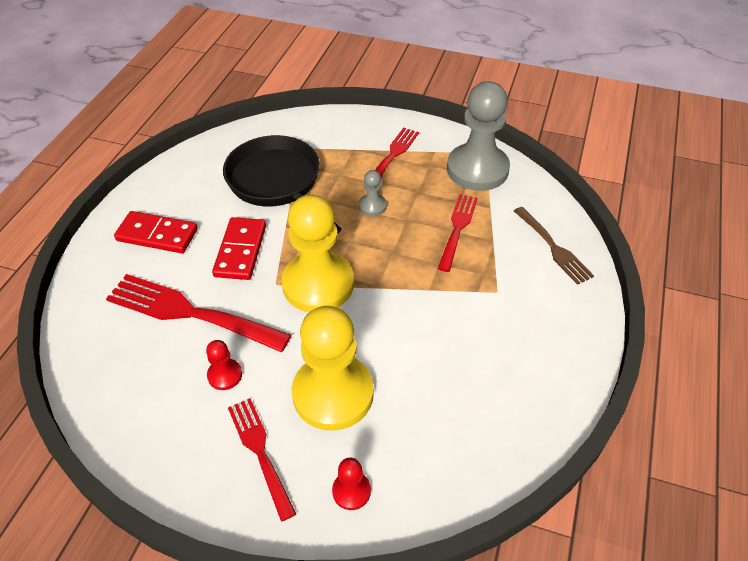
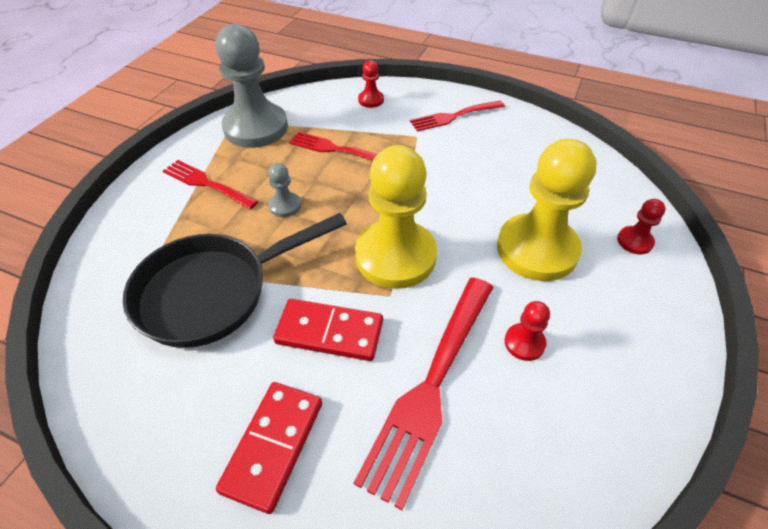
camera: 85 degrees left, 0 degrees up
red fork [228,398,296,522] -> red fork moved to [410,101,505,132]
brown fork [514,207,594,285] -> red pawn [358,60,384,108]

